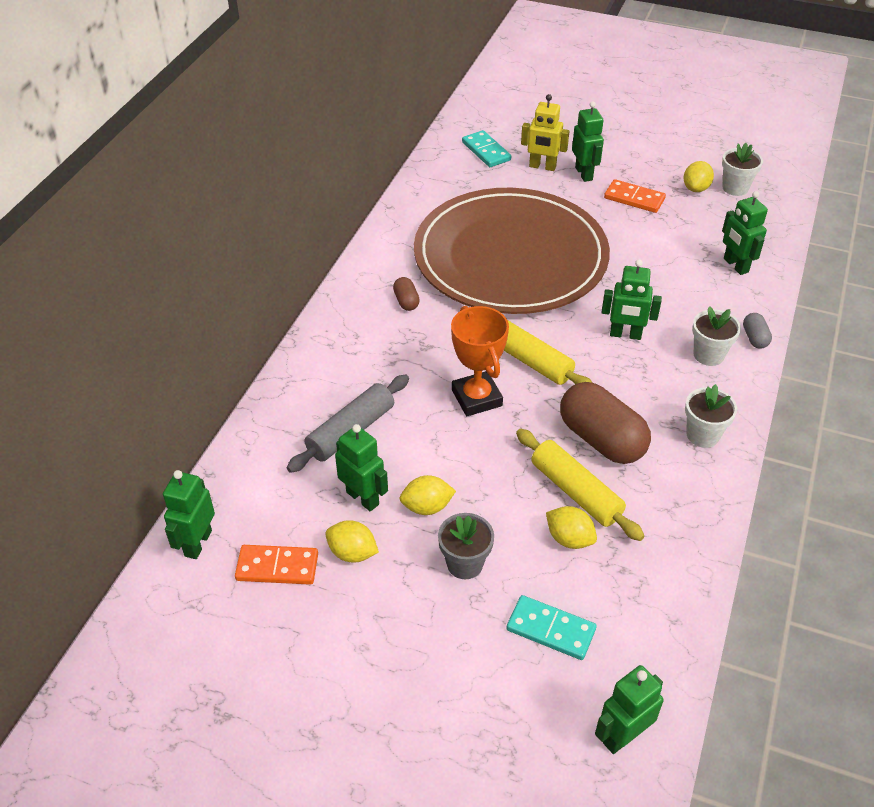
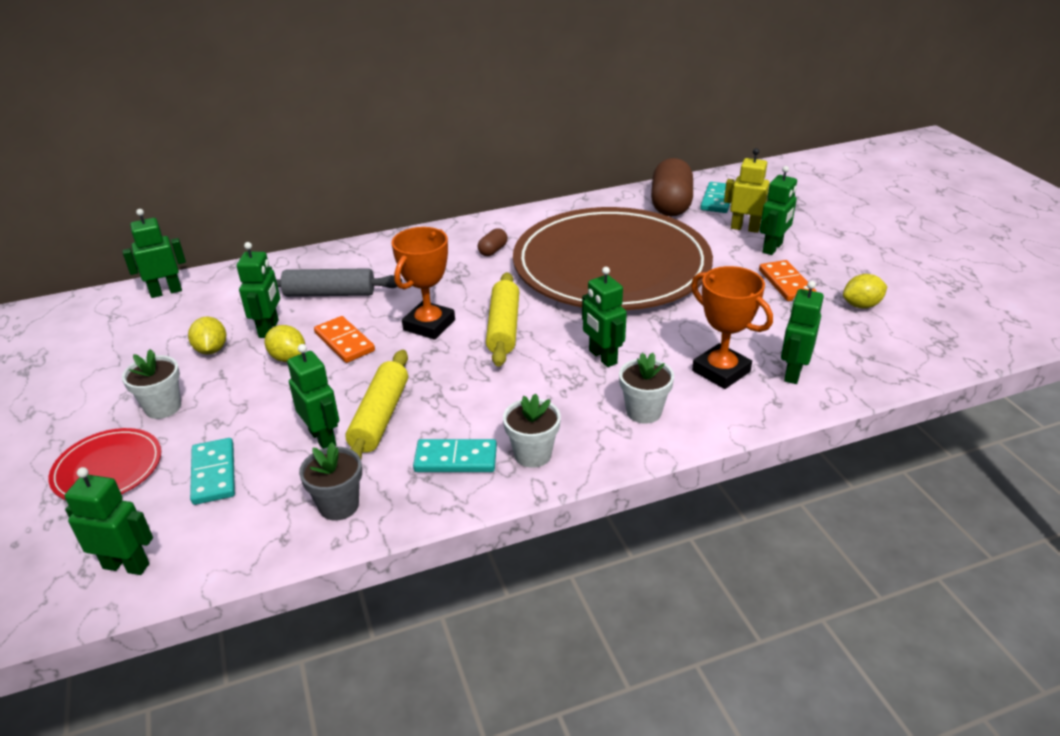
camera: 50 degrees right, 10 degrees down
orange domino [235,545,318,585] -> orange domino moved to [314,316,375,363]
grey flower pot [438,513,494,579] -> grey flower pot moved to [299,442,362,521]
yellow robot [521,94,569,171] -> yellow robot turned 135 degrees clockwise [724,148,770,233]
yellow lemon [546,506,597,549] -> green robot [287,344,339,449]
brown capsule [560,382,651,464] -> brown capsule moved to [651,158,693,216]
white flower pot [722,143,763,196] -> white flower pot moved to [122,349,181,419]
grey capsule [743,313,772,348] -> none
none -> red plate [48,428,161,500]
none -> turquoise domino [413,439,497,472]
none -> orange trophy [691,266,773,389]

